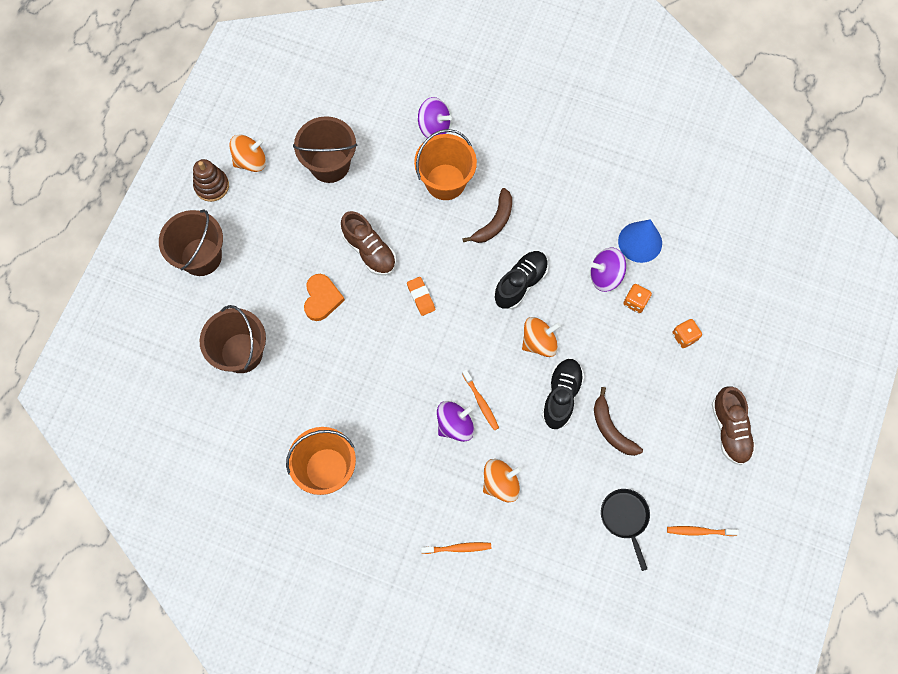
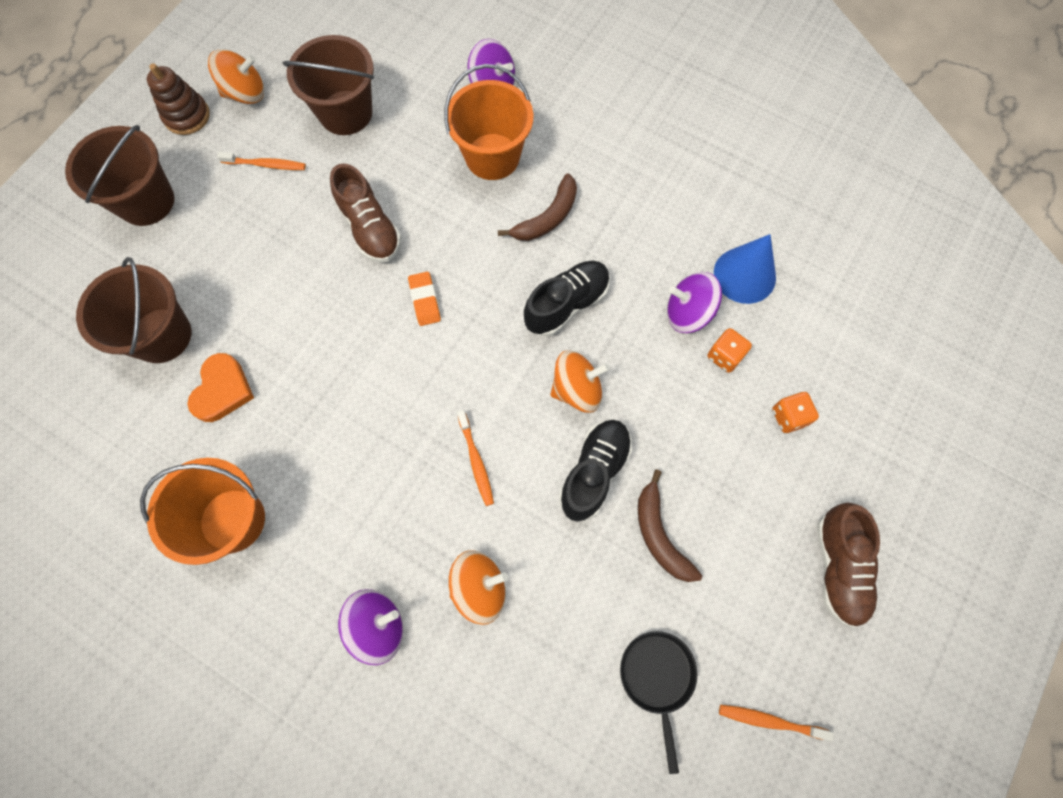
camera: 10 degrees right, 0 degrees up
orange heart [304,274,345,321] -> orange heart moved to [187,353,254,422]
orange toothbrush [421,542,491,554] -> orange toothbrush moved to [217,152,306,170]
purple spinning top [437,401,474,442] -> purple spinning top moved to [338,589,403,665]

